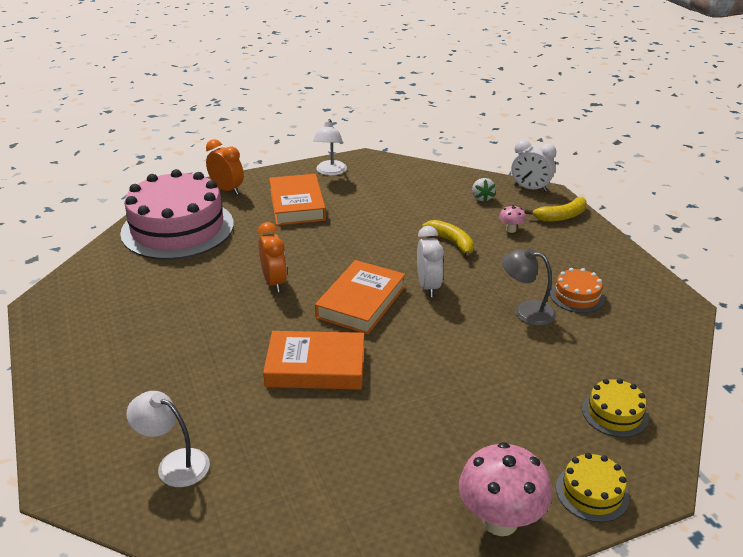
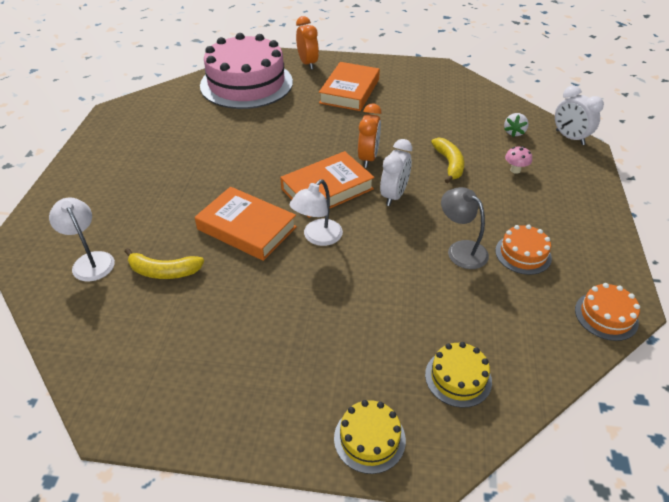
camera: 30 degrees right, 10 degrees up
orange clock [257,222,287,292] -> orange clock moved to [358,103,382,168]
white lamp [313,119,347,176] -> white lamp moved to [290,180,343,246]
pink mushroom [459,442,552,536] -> none
yellow banana [525,197,587,222] -> yellow banana moved to [125,248,204,279]
none -> orange cake [575,283,640,341]

